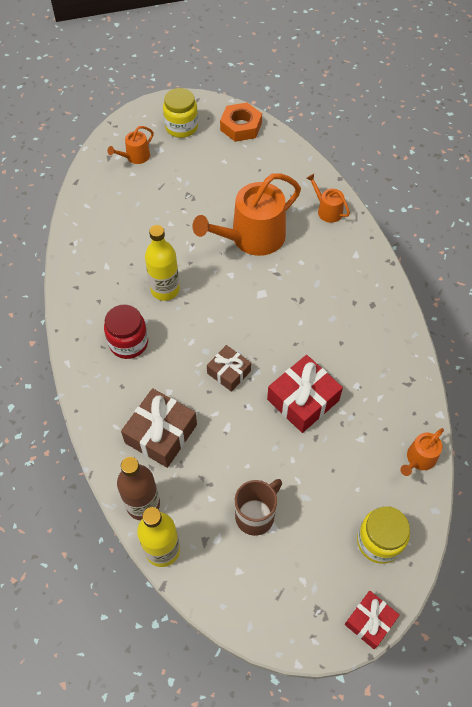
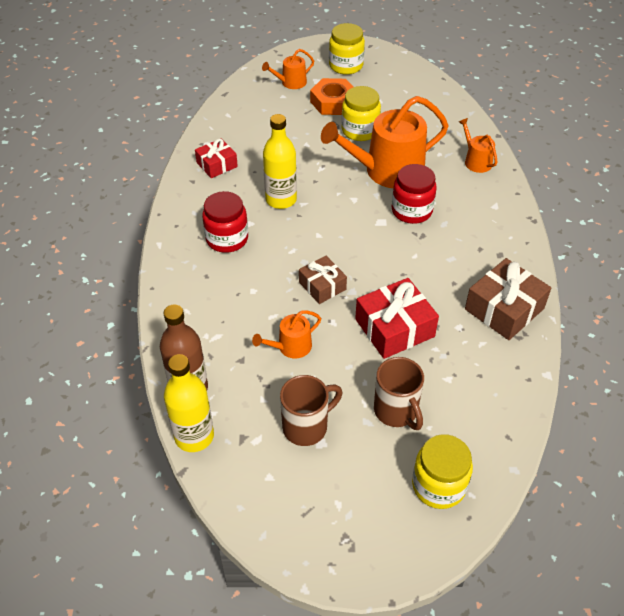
camera: 15 degrees right, 10 degrees down
brown gift [121,388,197,468] -> brown gift moved to [465,258,551,340]
orange nut [220,103,262,142] -> orange nut moved to [310,78,353,115]
red gift [345,591,400,649] -> red gift moved to [195,138,238,178]
orange watering can [400,428,444,476] -> orange watering can moved to [252,310,321,358]
none -> yellow jar [341,86,381,141]
none -> brown mug [374,357,424,430]
none -> red jar [392,164,437,224]

